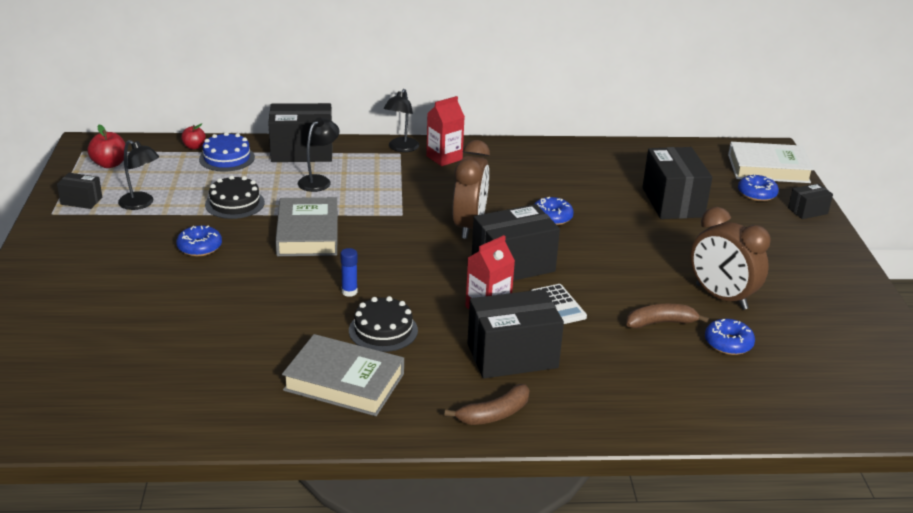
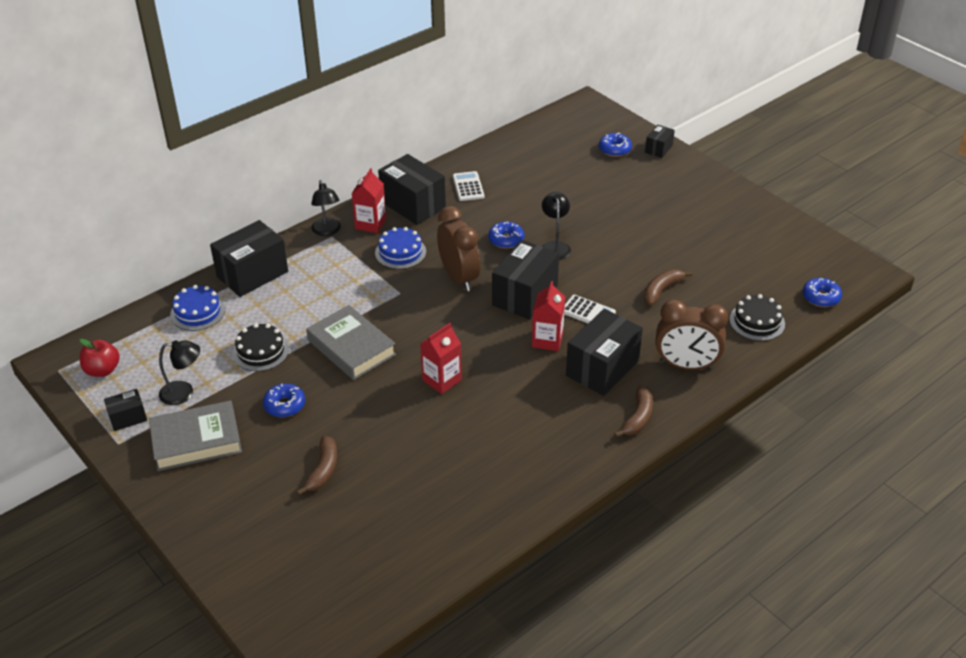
camera: 35 degrees left, 10 degrees up
red apple [181,123,206,149] -> none
grey book [282,334,404,416] -> grey book moved to [149,401,242,471]
black lamp [298,118,339,192] -> black lamp moved to [542,192,571,260]
blue glue stick [341,248,358,297] -> red carton [420,323,462,394]
black cake [349,296,418,352] -> black cake moved to [729,294,785,341]
black box [642,147,712,219] -> black box moved to [378,154,446,225]
brown clock [690,207,771,310] -> brown clock moved to [655,299,728,370]
blue donut [705,319,755,355] -> blue donut moved to [803,278,842,307]
white book [728,142,814,183] -> none
none -> brown banana [296,435,337,495]
none -> blue cake [375,227,426,269]
none -> white calculator [453,171,484,201]

